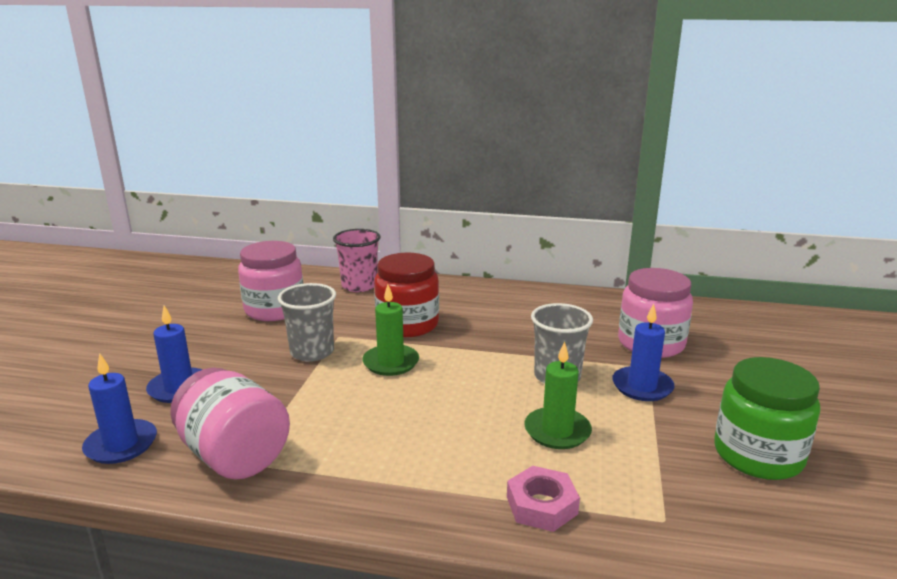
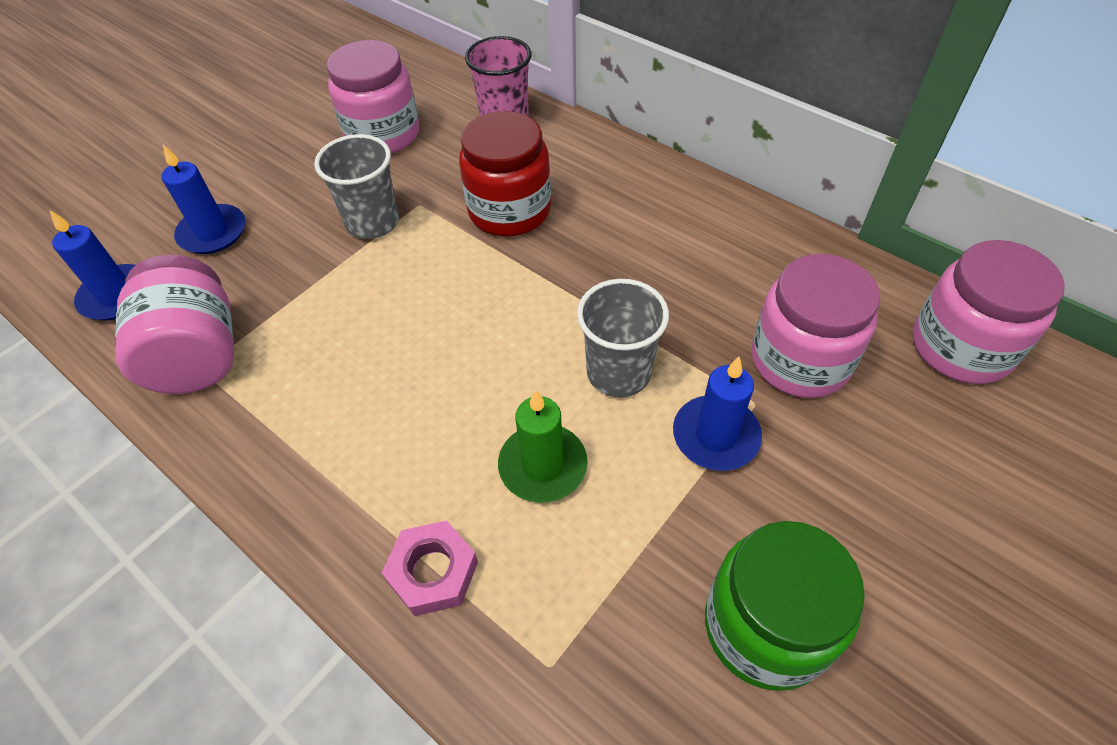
camera: 30 degrees right, 30 degrees up
green candle [362,284,419,376] -> none
none -> pink jar [913,240,1065,384]

